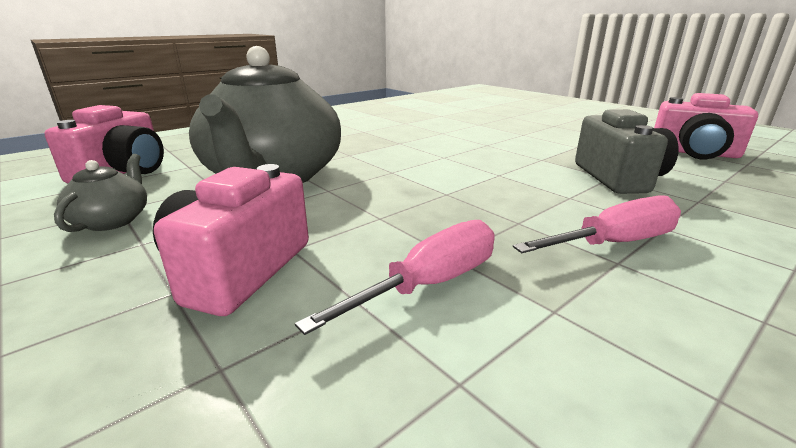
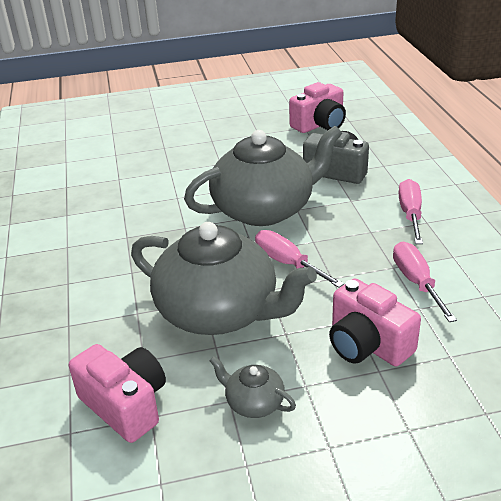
camera: 60 degrees left, 10 degrees up
none -> grey teapot [184,126,342,226]
none -> pink screwdriver [255,230,344,288]

